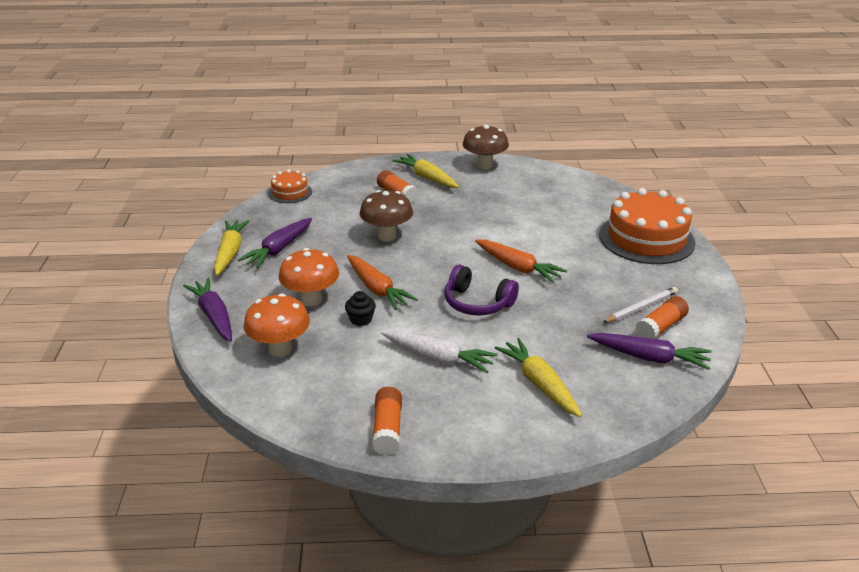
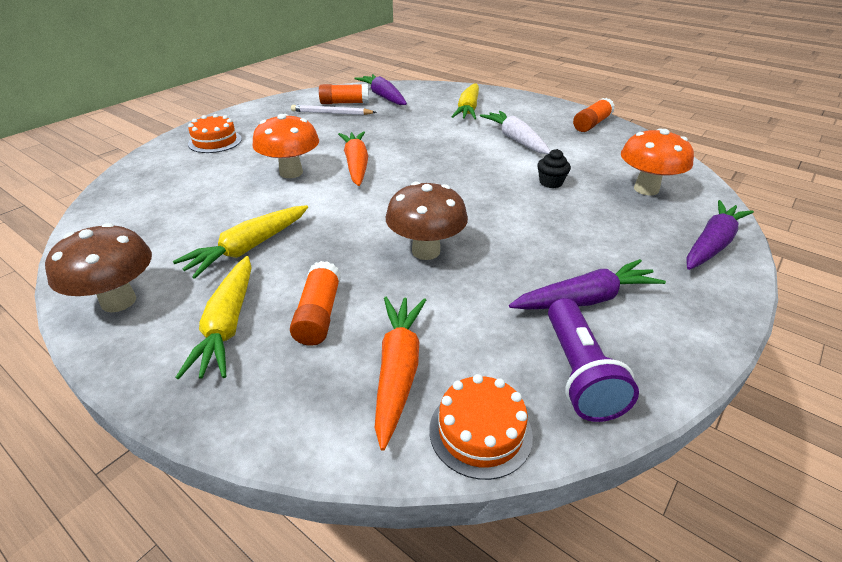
camera: 140 degrees left, 5 degrees up
purple carrot [183,278,232,342] -> purple carrot turned 150 degrees counterclockwise [686,200,754,270]
yellow carrot [214,220,249,276] -> yellow carrot moved to [173,205,308,279]
orange mushroom [279,248,339,306] -> orange mushroom moved to [252,114,319,178]
orange carrot [347,255,418,310] -> orange carrot moved to [375,297,426,451]
purple headphones [444,265,519,316] -> none
orange cake [599,188,696,264] -> orange cake [188,114,242,153], size x0.51
none -> purple flashlight [548,298,639,422]

